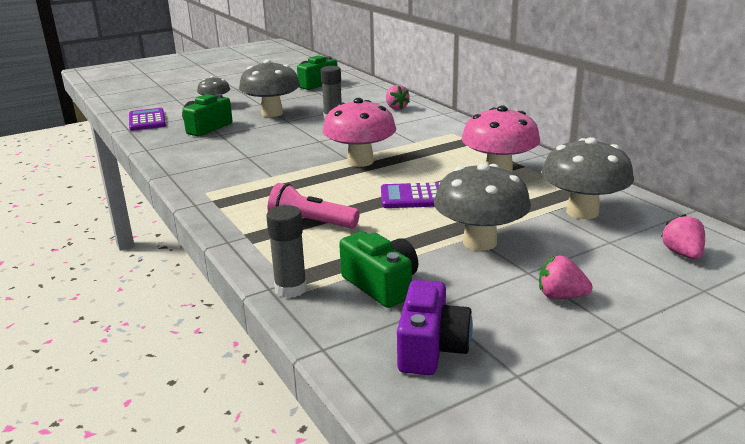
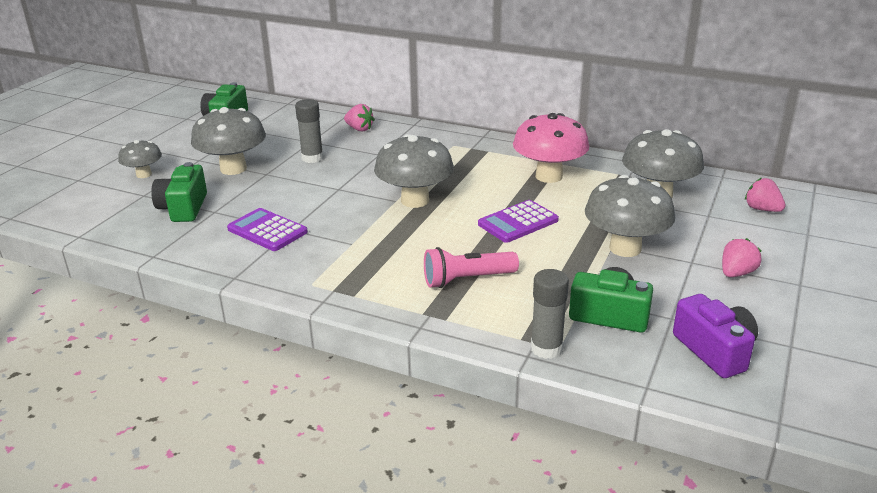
camera: 35 degrees left, 5 degrees up
purple calculator [129,108,166,131] -> purple calculator moved to [227,208,308,251]
pink mushroom [323,98,396,167] -> grey mushroom [374,134,454,208]
pink strawberry [539,255,593,299] -> pink strawberry turned 150 degrees clockwise [722,238,762,277]

